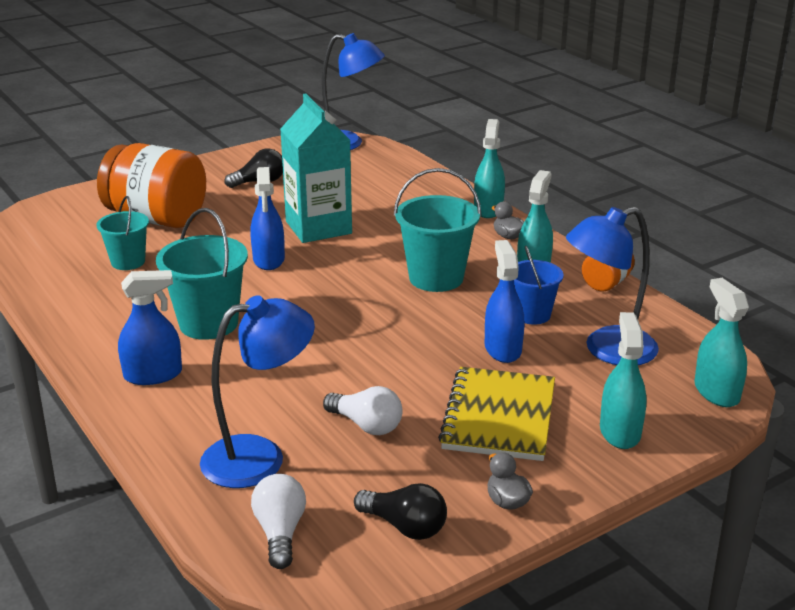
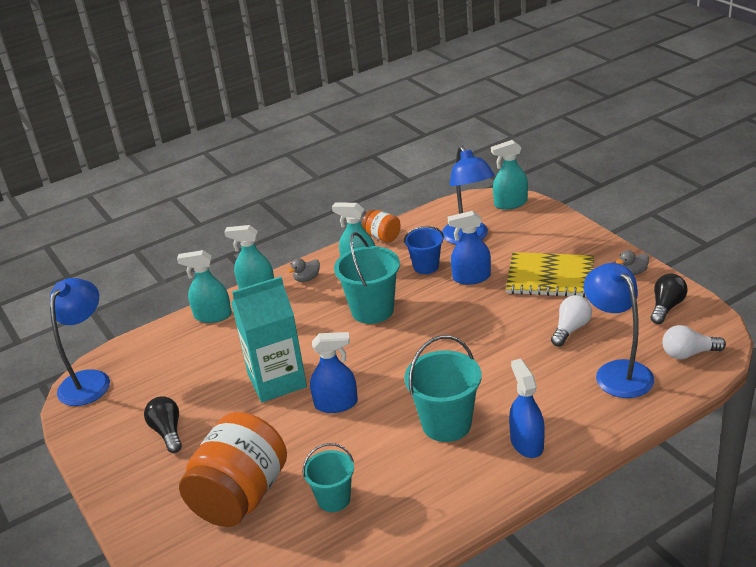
camera: 85 degrees left, 5 degrees up
turquoise spray bottle [600,312,647,449] -> turquoise spray bottle moved to [177,250,232,323]

